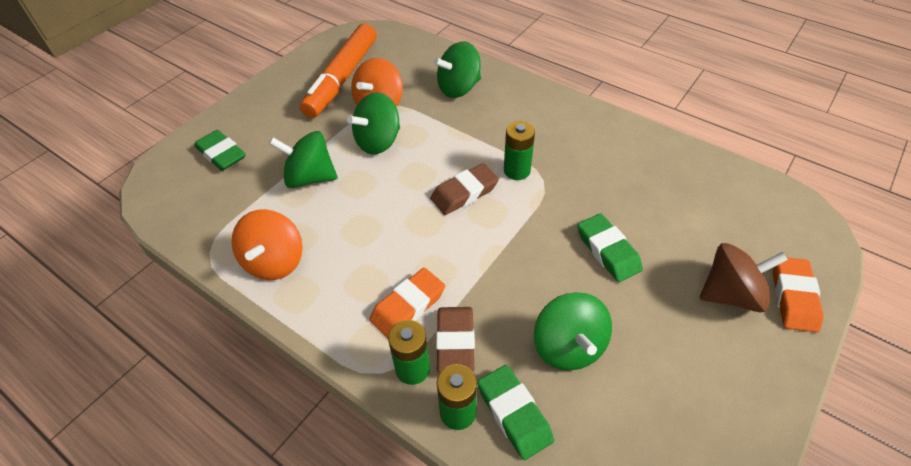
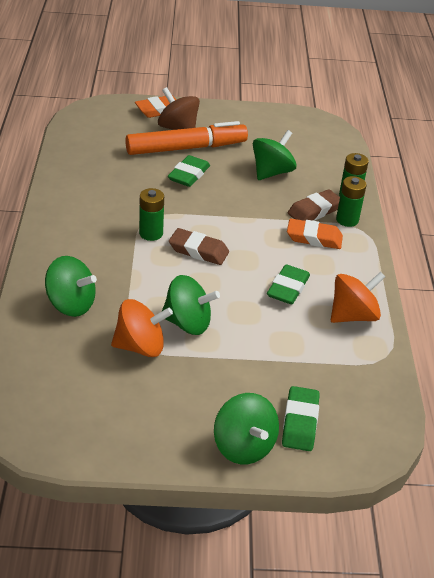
camera: 130 degrees left, 10 degrees down
green spinning top [269,131,338,188] -> green spinning top moved to [214,393,279,464]
orange marker [300,23,377,118] -> orange marker moved to [125,121,248,155]
green eraser [477,365,554,460] -> green eraser moved to [267,264,310,304]

